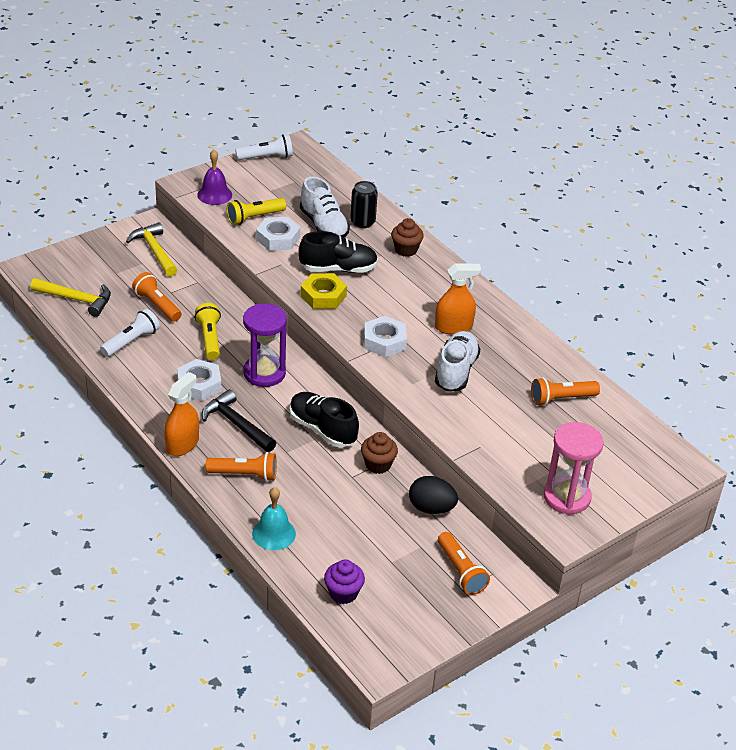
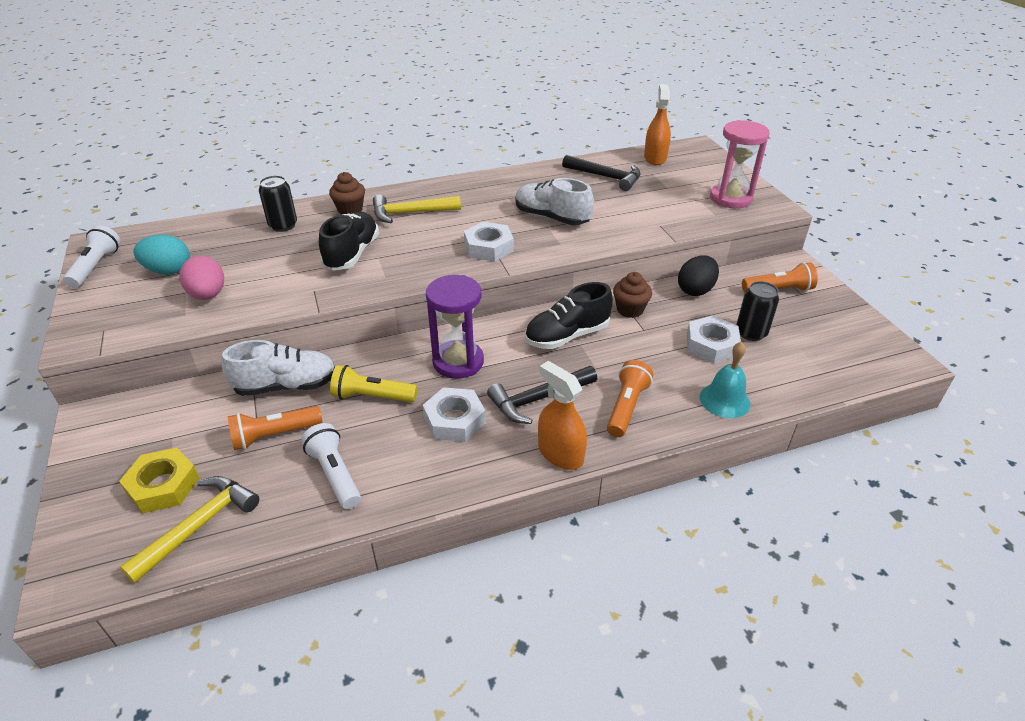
camera: 70 degrees left, 0 degrees up
yellow hammer [126,222,177,277] -> yellow hammer moved to [373,195,461,223]
purple bell [197,150,232,205] -> none
yellow flashlight [227,198,286,225] -> pink egg [179,256,224,300]
white nut [256,217,300,251] -> white nut moved to [687,315,741,363]
white shoe [300,176,350,238] -> white shoe moved to [221,340,335,396]
yellow nut [300,273,347,309] -> yellow nut moved to [119,448,199,514]
purple cupcake [324,559,365,604] -> none
orange spray bottle [435,263,481,335] -> orange spray bottle moved to [644,84,671,165]
orange flashlight [531,377,600,406] -> black hammer [562,155,640,191]
none -> turquoise egg [133,234,190,275]
none -> black can [736,281,779,341]

